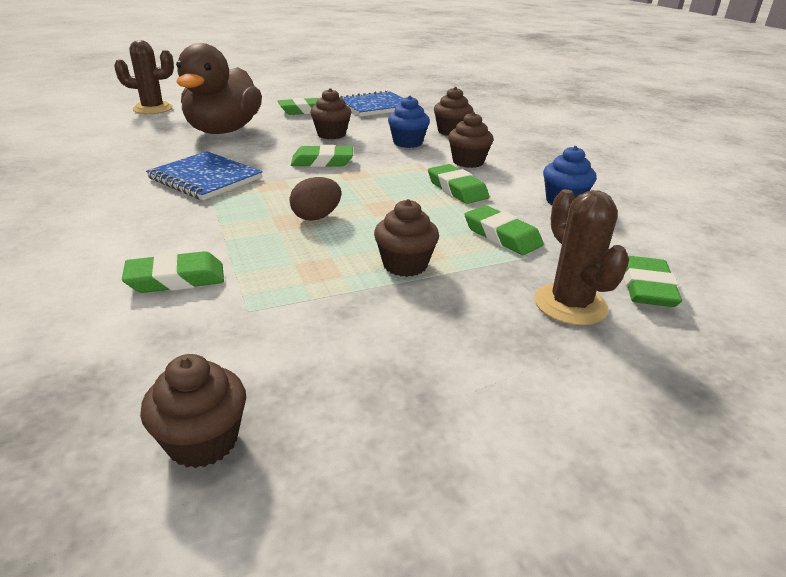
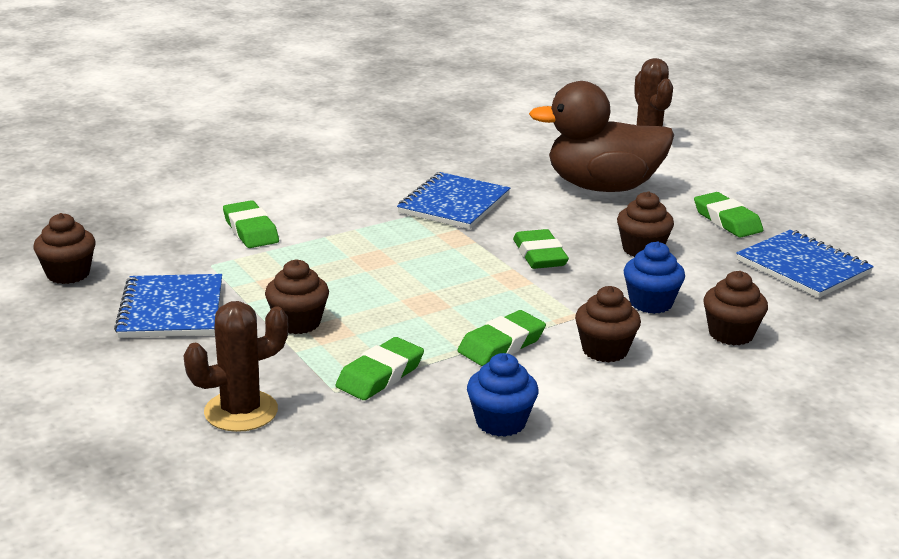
camera: 80 degrees right, 5 degrees down
brown egg [290,177,341,221] -> none
green eraser [623,256,682,307] -> none
none -> blue notebook [114,274,222,338]

